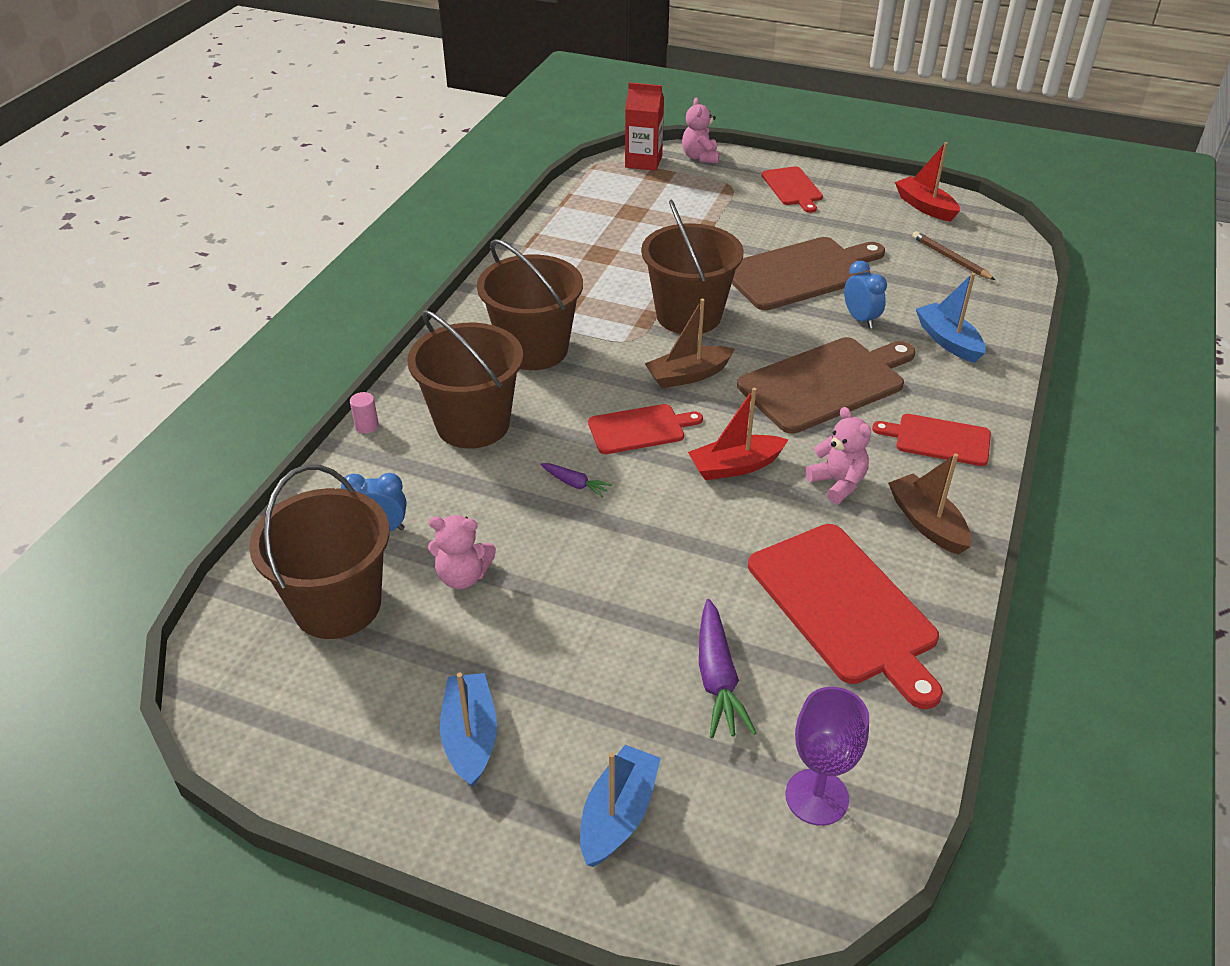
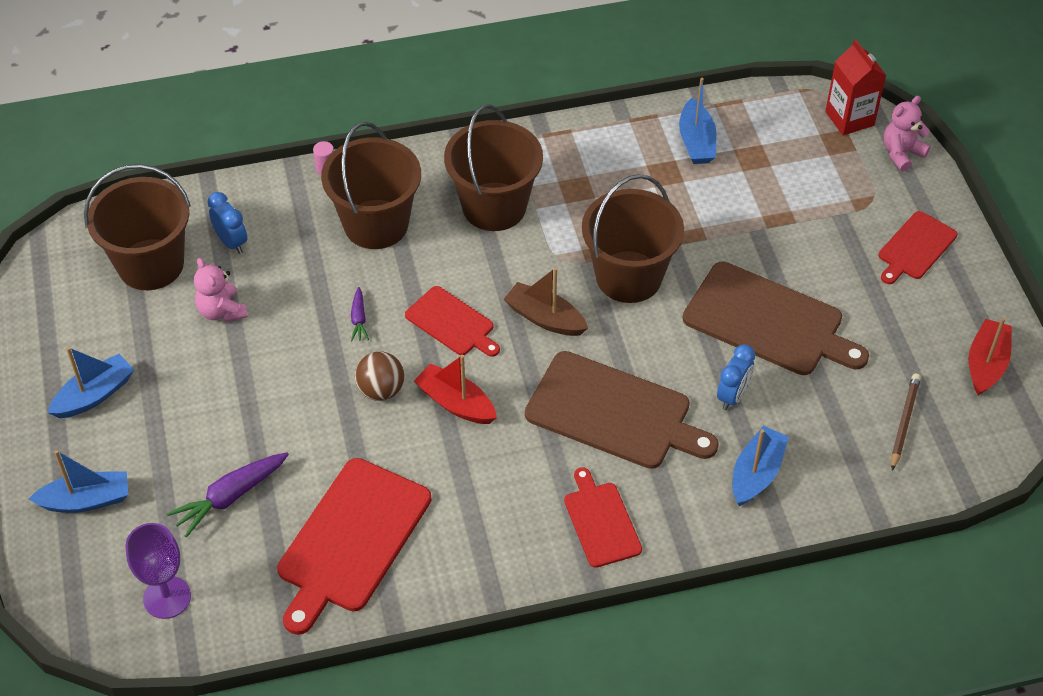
camera: 55 degrees right, 10 degrees up
pink teddy bear [806,407,871,504] -> none
brown boat [888,453,971,555] -> none
none -> brown ball [355,351,404,401]
none -> blue boat [679,78,717,164]

